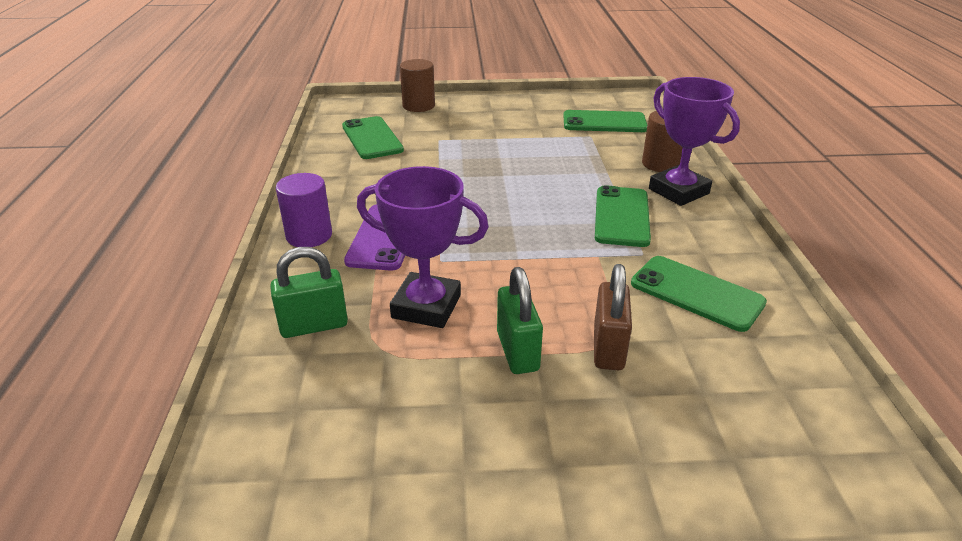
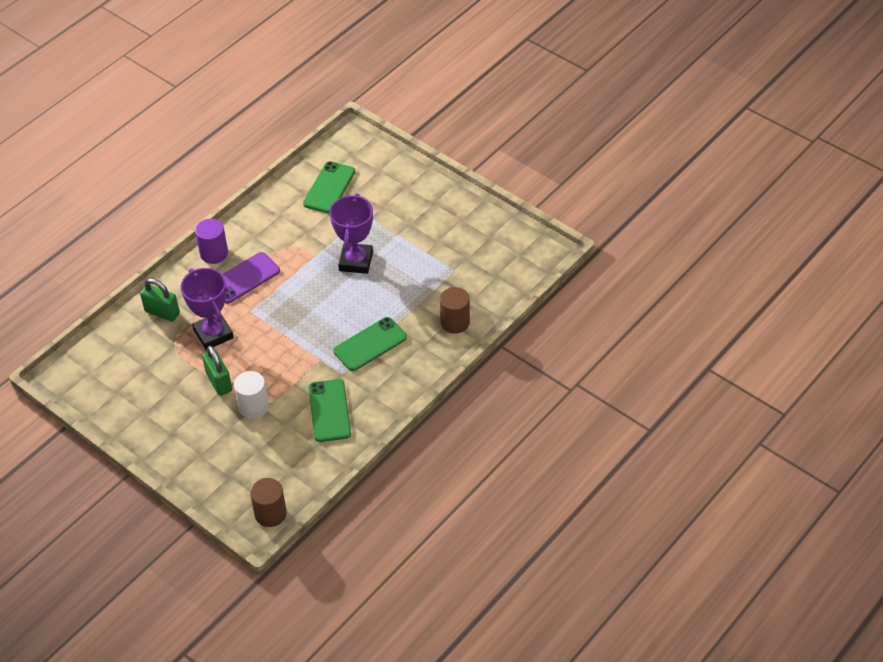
camera: 45 degrees right, 15 degrees up
brown cylinder [400,59,435,112] -> brown cylinder moved to [250,478,287,527]
green padlock [497,267,543,374] -> green padlock turned 60 degrees counterclockwise [202,346,232,396]
green phone [563,110,647,132] -> none
brown padlock [594,264,632,370] -> white cylinder [234,371,269,419]
purple trophy [649,77,740,206] -> purple trophy moved to [329,193,373,274]

